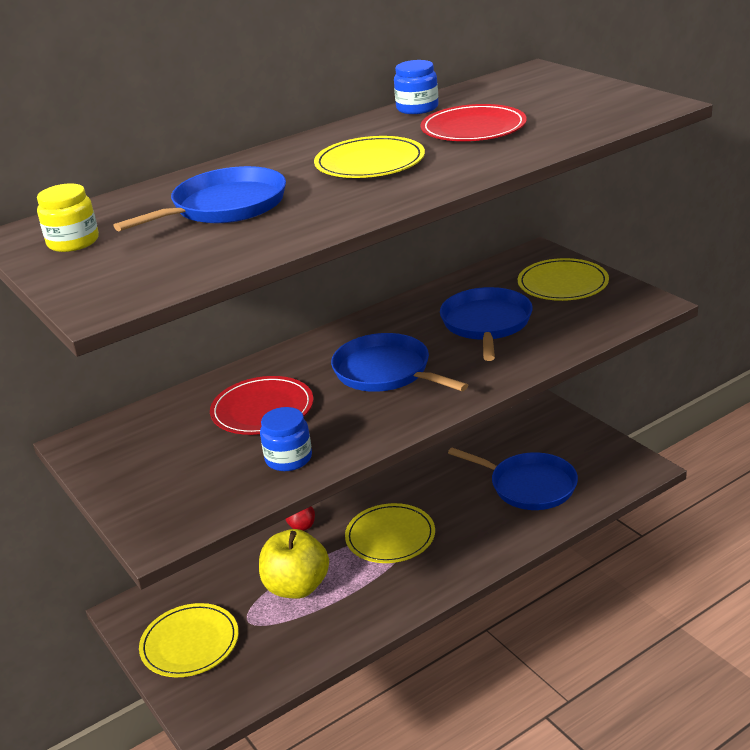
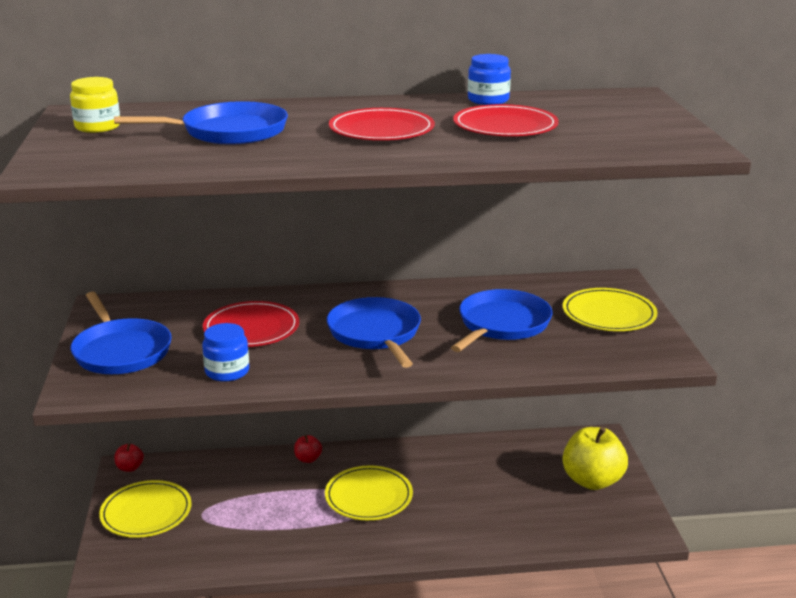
camera: 25 degrees right, 5 degrees down
yellow apple [259,529,329,599] -> yellow apple moved to [563,427,628,490]
yellow plate [314,136,425,178] -> red plate [329,108,435,140]
blue pan [448,448,578,510] -> blue pan moved to [71,292,172,374]
none -> red apple [114,443,144,472]

